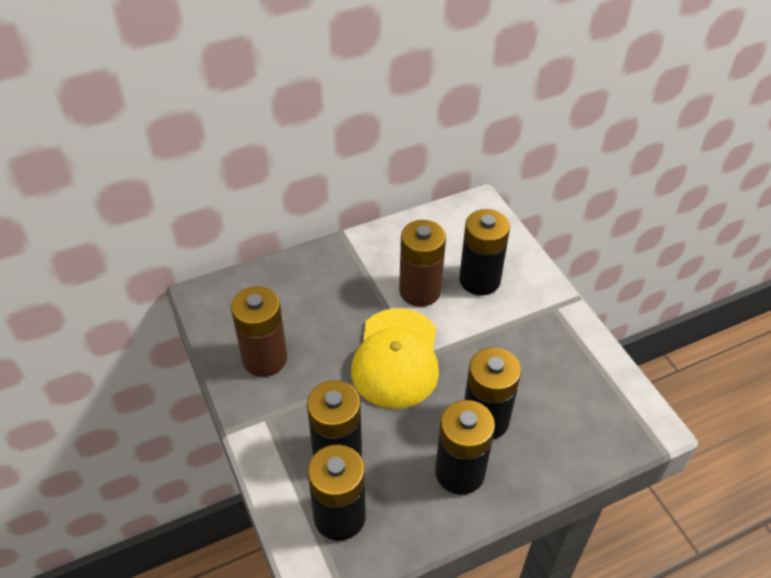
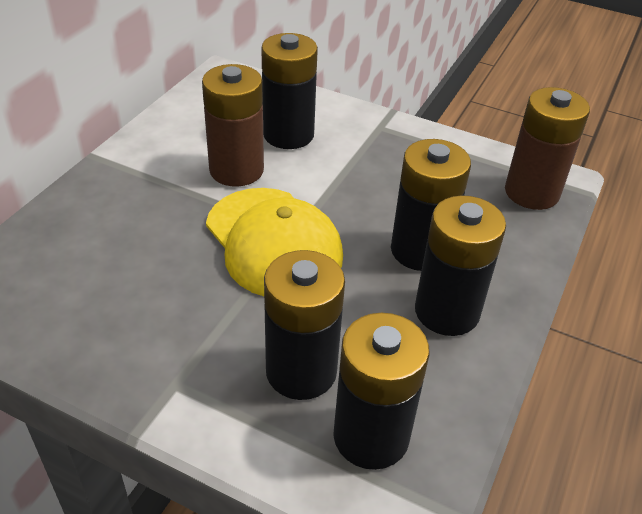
camera: 40 degrees left, 5 degrees down
brown battery [231,286,287,377] -> brown battery moved to [505,87,590,210]

